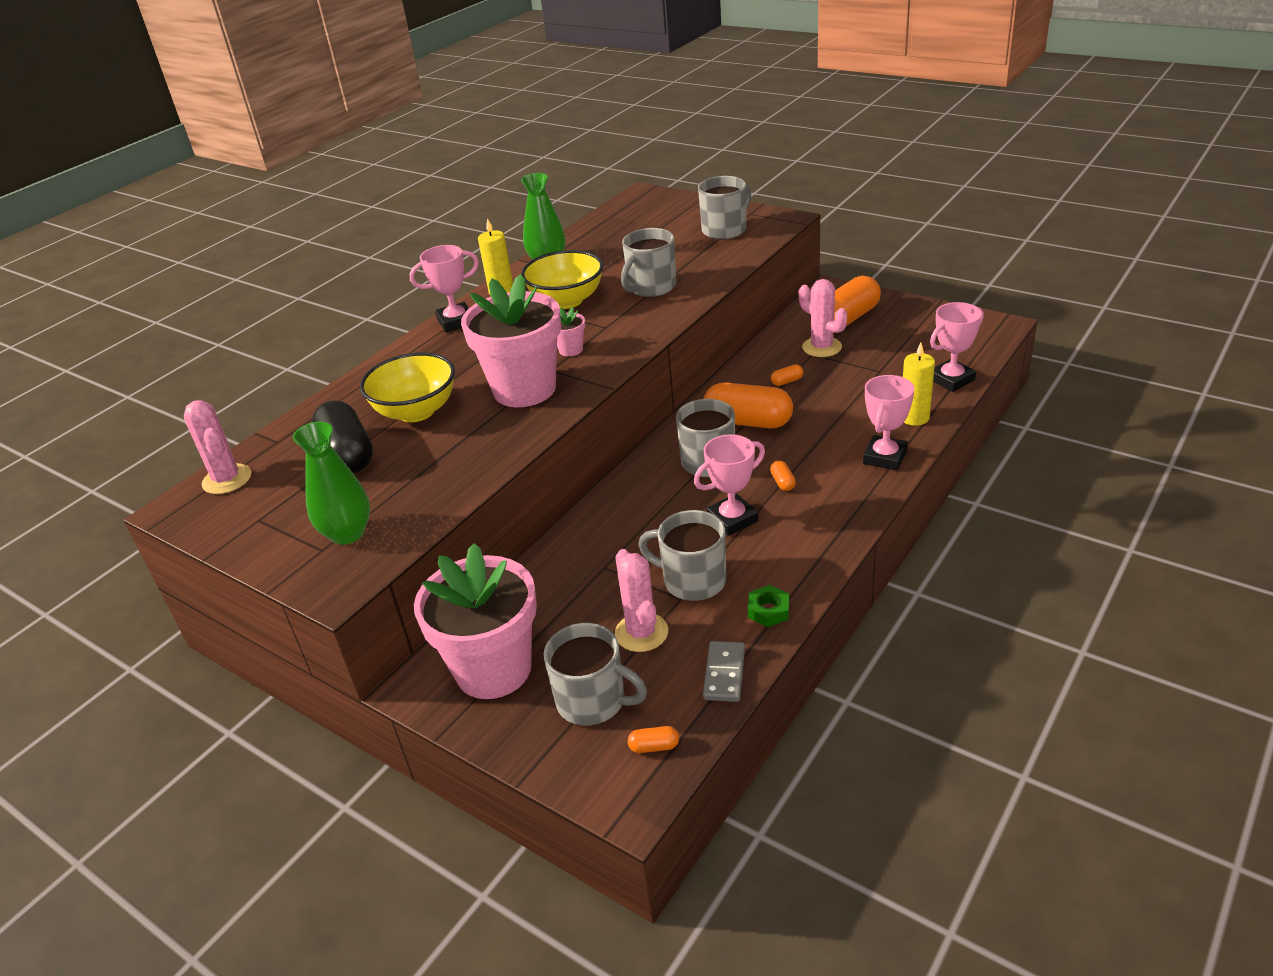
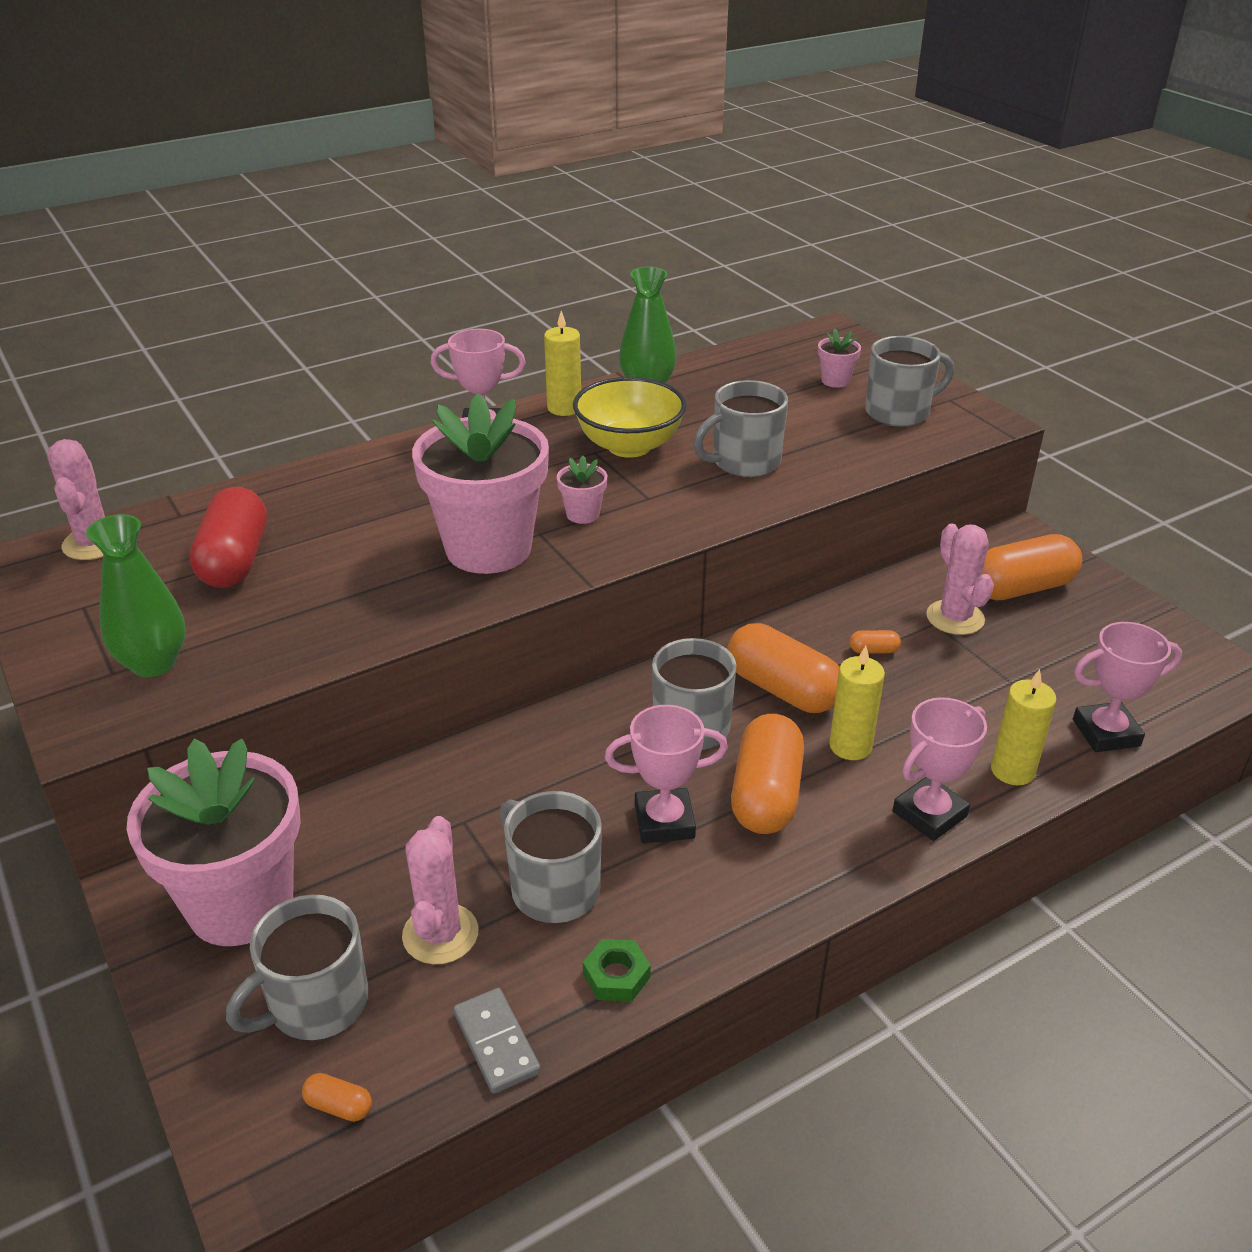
camera: 20 degrees right, 0 degrees up
black capsule [312,400,373,473] -> red capsule [190,487,267,588]
yellow bowl [360,352,455,422] -> none
grey mug [544,623,647,725] -> grey mug turned 90 degrees clockwise [226,895,368,1040]
grey domino [703,641,745,702] -> grey domino turned 60 degrees counterclockwise [453,988,541,1094]
orange capsule [770,460,796,491] -> orange capsule [731,714,804,834], size x2.45
none -> pink flower pot [818,329,861,388]
none -> yellow candle [829,646,885,760]

